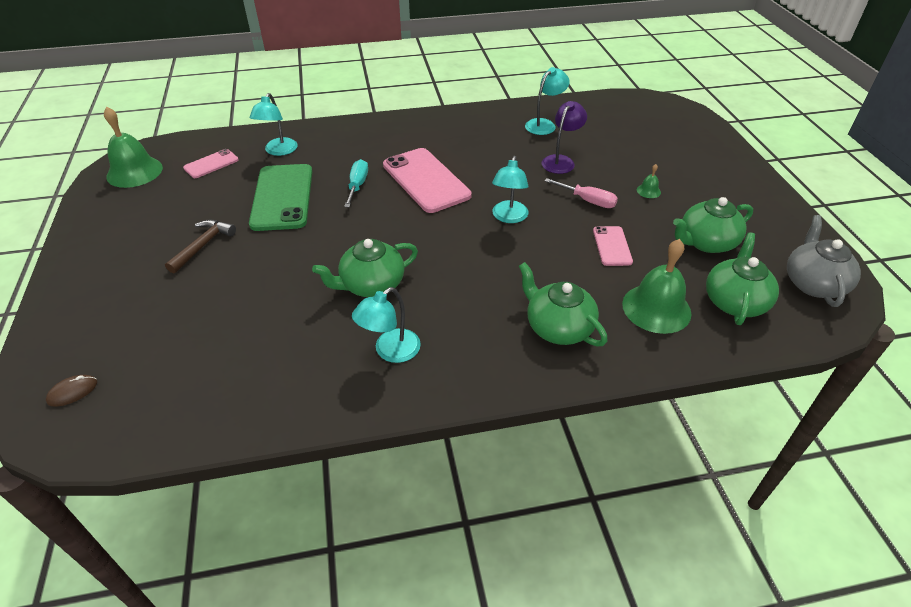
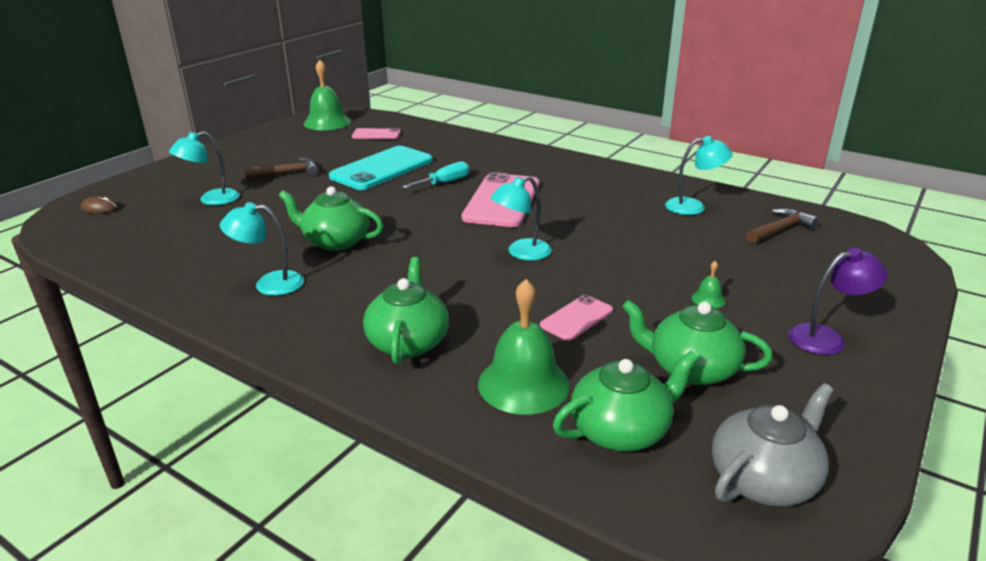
camera: 45 degrees right, 15 degrees down
green phone [249,164,312,231] -> turquoise phone [329,146,433,190]
turquoise lamp [250,93,298,156] -> turquoise lamp moved to [169,131,240,205]
purple lamp [542,101,587,174] -> purple lamp moved to [788,248,888,355]
pink screwdriver [544,178,618,208] -> none
none -> brown hammer [746,208,819,244]

